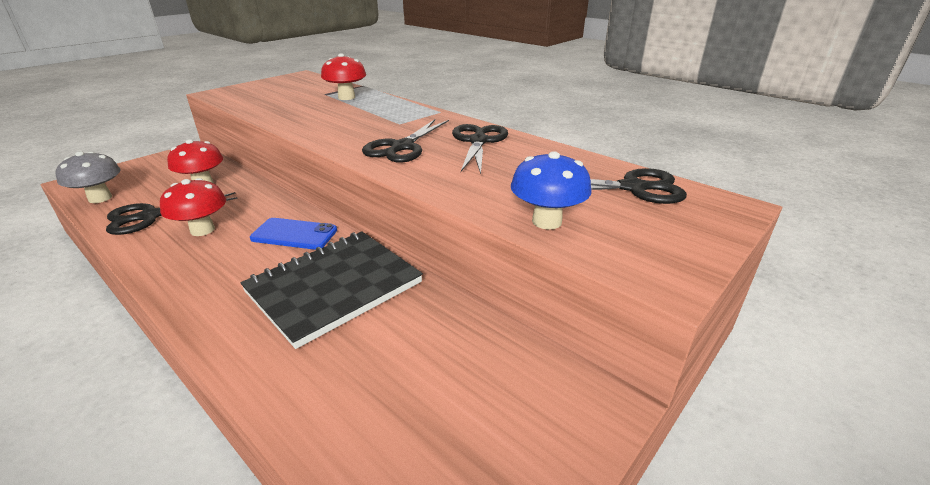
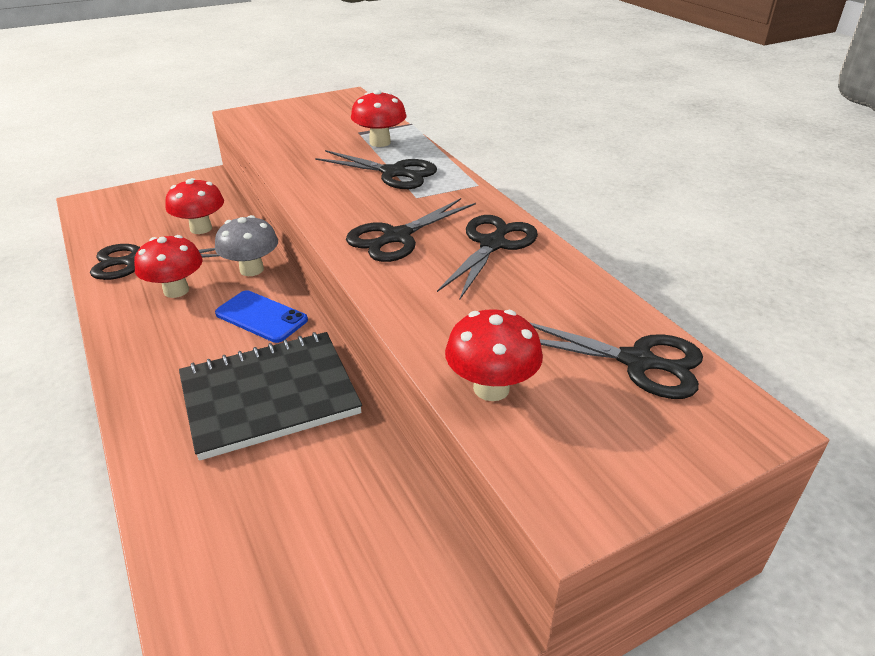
camera: 20 degrees right, 5 degrees up
grey mushroom [55,151,120,203] -> grey mushroom moved to [215,215,278,276]
blue mushroom [511,151,592,230] -> red mushroom [445,309,543,401]
none -> black scissors [315,150,437,189]

